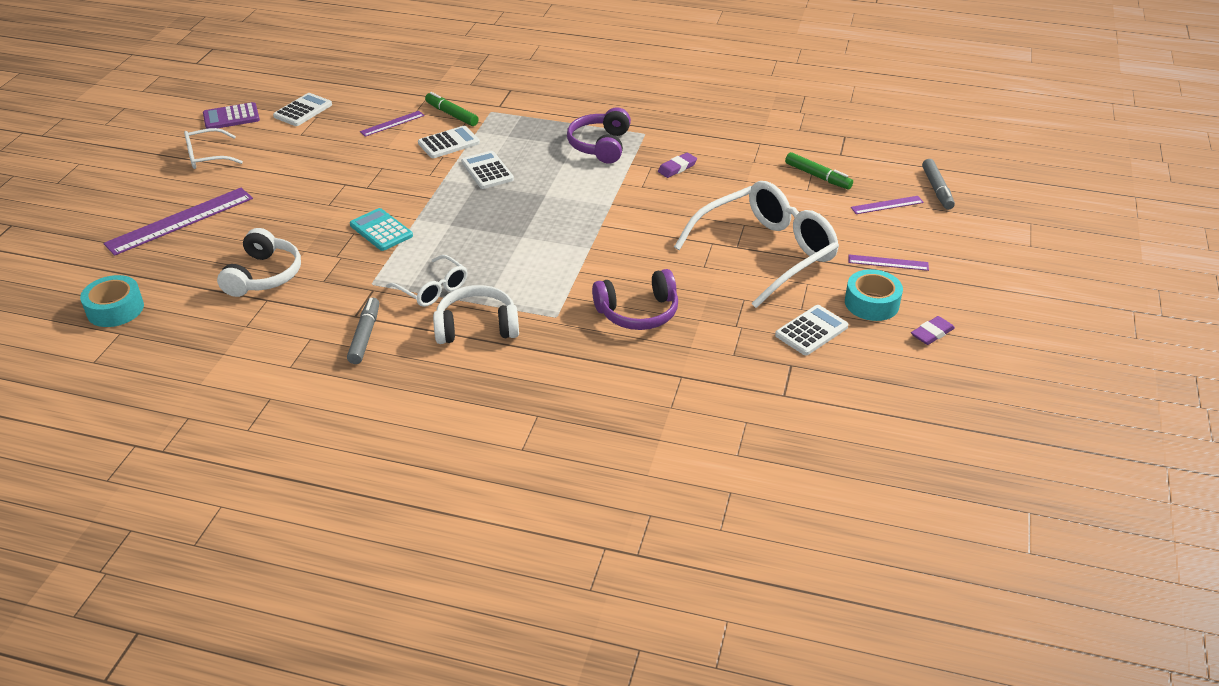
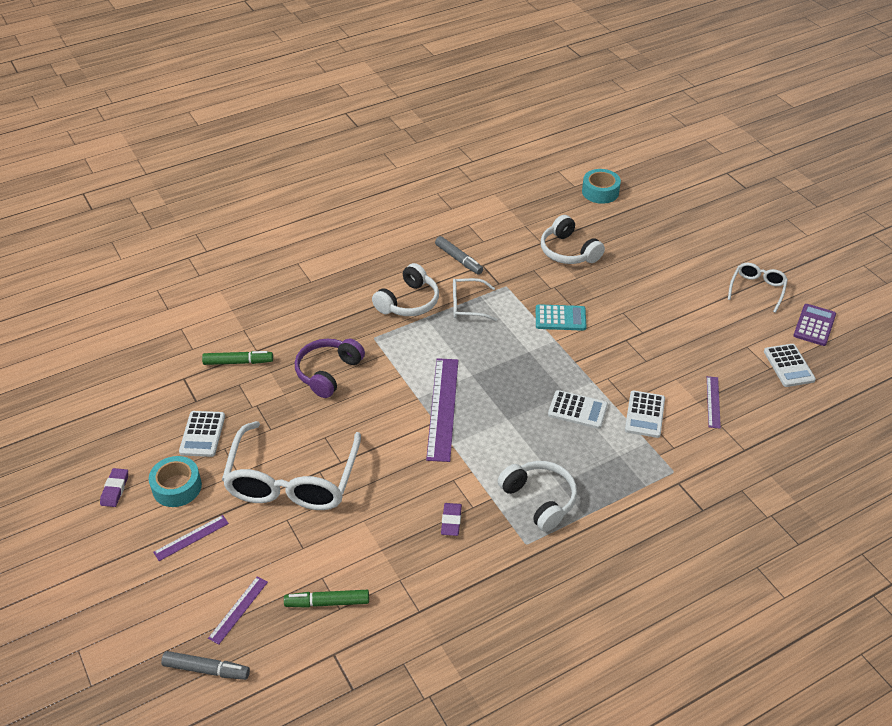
camera: 135 degrees right, 5 degrees up
purple ruler [103,188,253,256] -> purple ruler moved to [426,358,458,462]
green marker [425,92,479,126] -> green marker moved to [202,351,273,365]
purple headphones [567,107,631,164] -> white headphones [498,461,577,532]
grey marker [922,159,955,210] -> grey marker turned 150 degrees clockwise [161,651,250,680]

